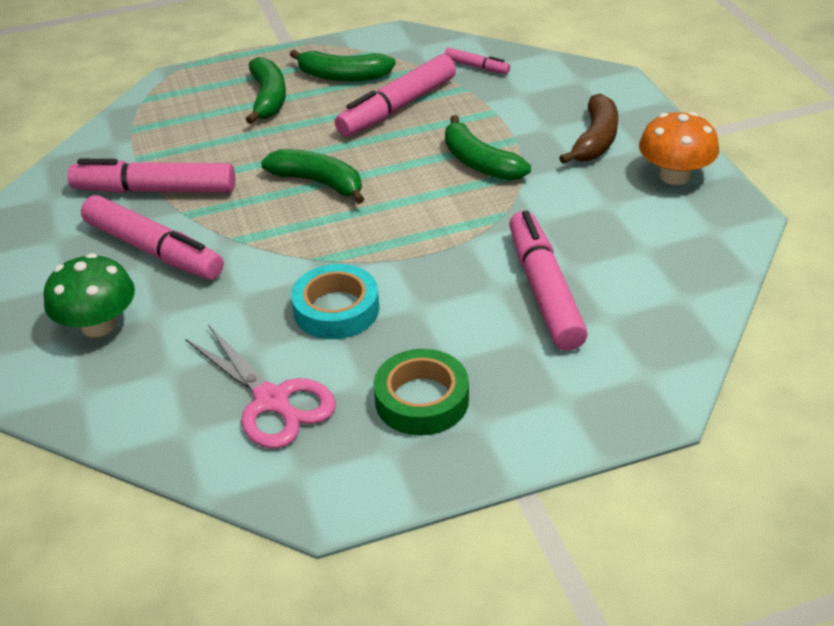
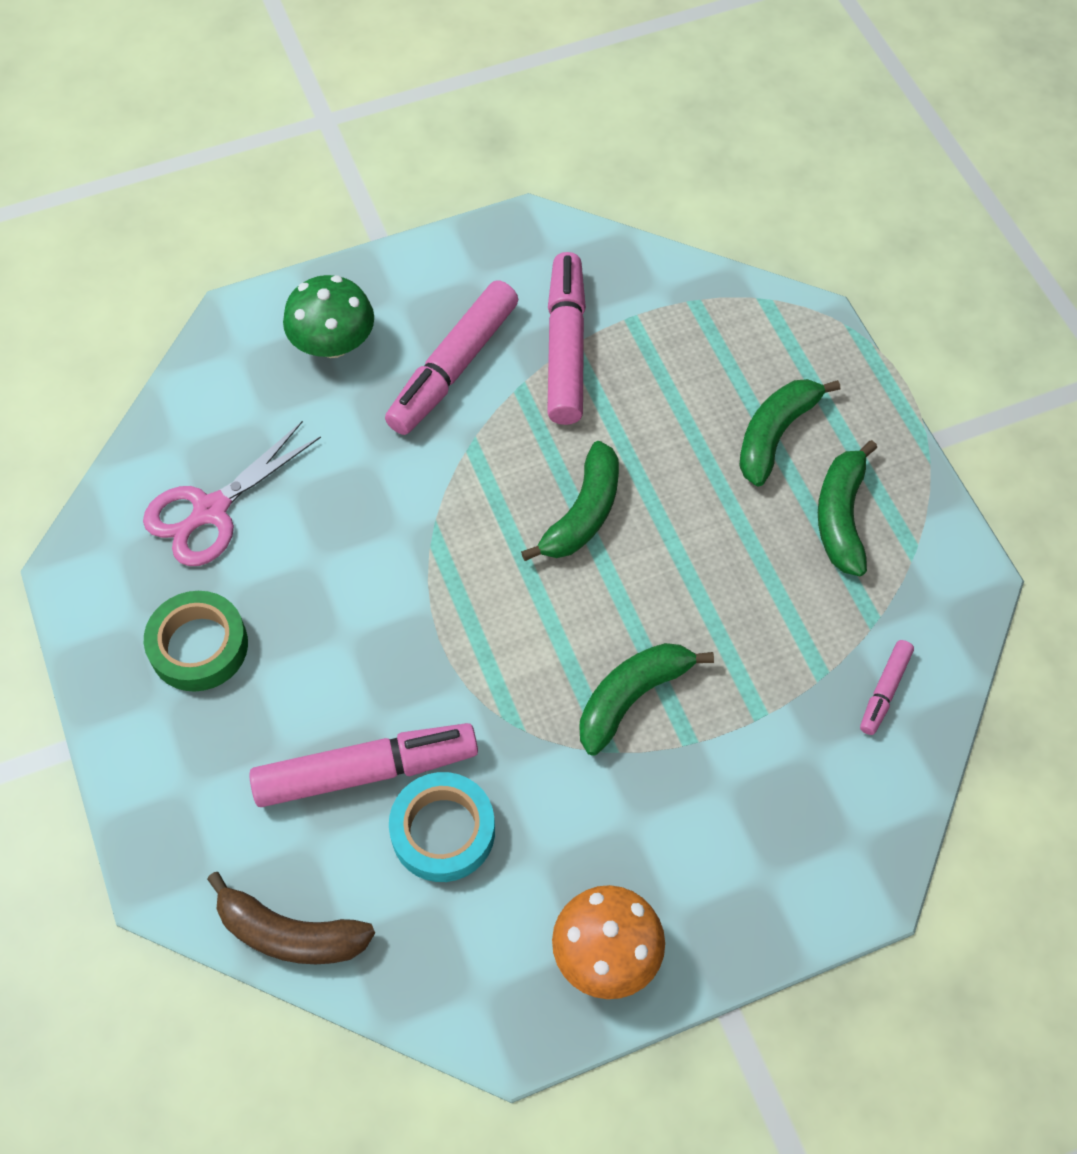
camera: 85 degrees right, 20 degrees up
green banana [245,57,286,124] -> green banana turned 135 degrees clockwise [739,379,840,487]
turquoise tape [291,264,379,339] -> turquoise tape moved to [389,772,495,882]
pink marker [335,54,456,137] -> none
brown banana [559,94,618,164] -> brown banana moved to [207,872,375,964]

